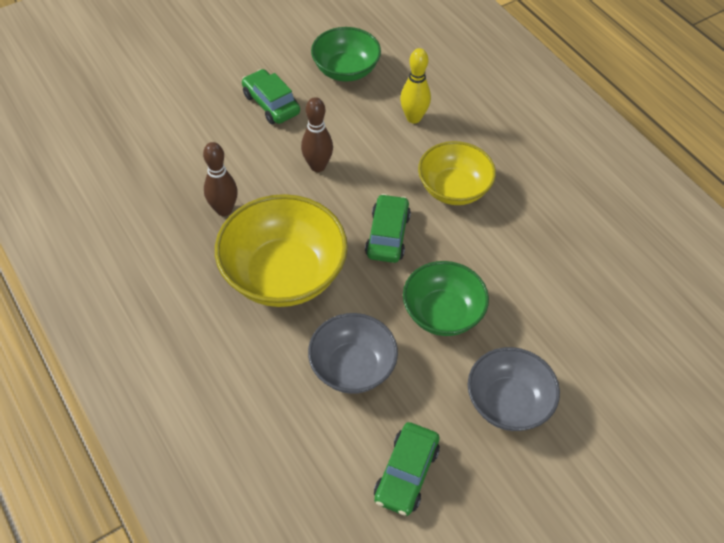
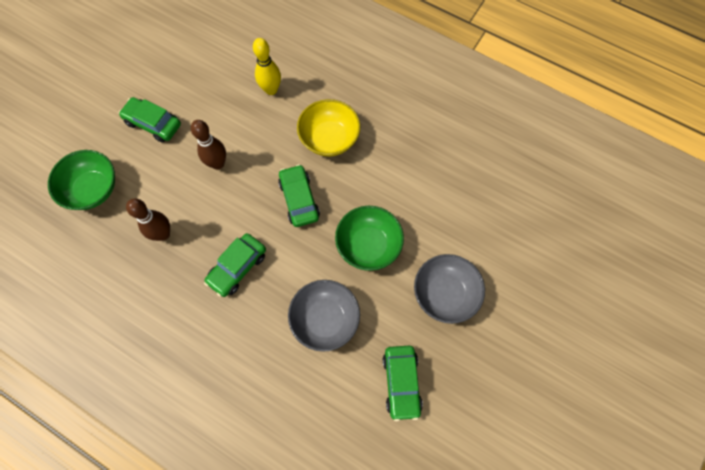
camera: 25 degrees left, 15 degrees up
yellow bowl [215,194,348,307] -> green car [204,233,266,297]
green bowl [311,27,381,82] -> green bowl moved to [48,150,115,210]

